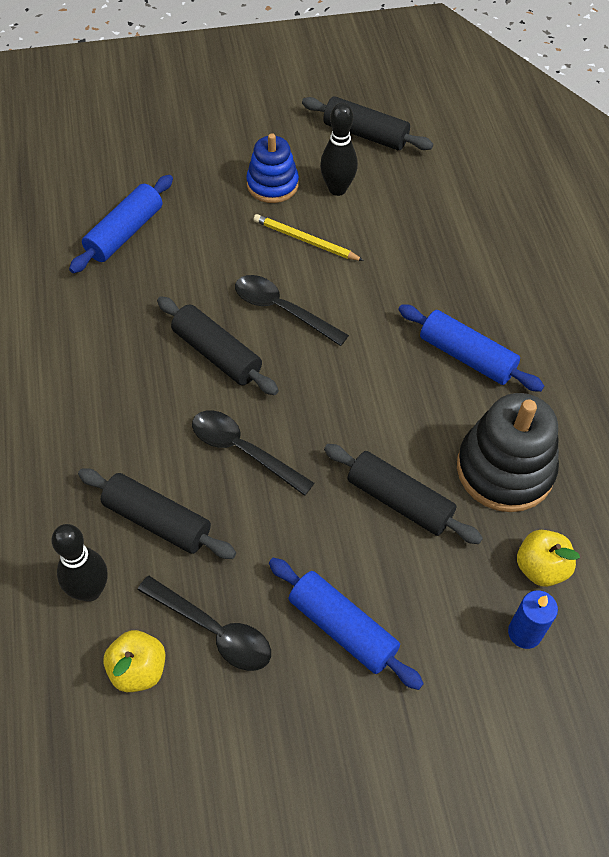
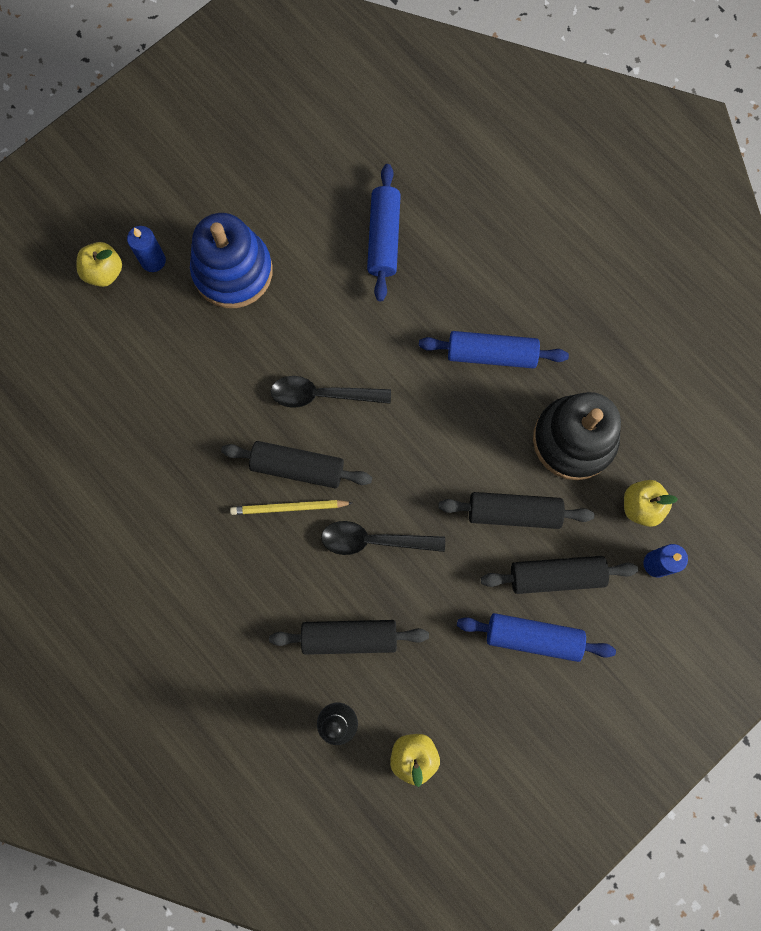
camera: 30 degrees left, 20 degrees up
blue rolling pin [69,175,173,273] -> blue rolling pin moved to [367,164,401,301]
black spoon [137,576,271,671] -> none
blue stacking toy [246,133,299,203] -> blue stacking toy [190,213,273,308], size x1.56
yellow pencil [253,214,364,261] -> yellow pencil moved to [230,500,352,515]
black rolling pin [302,96,433,150] -> black rolling pin moved to [481,556,638,594]
black bowling pin [320,103,358,196] -> none
none -> yellow apple [77,242,122,287]
none -> blue candle [127,226,166,272]

